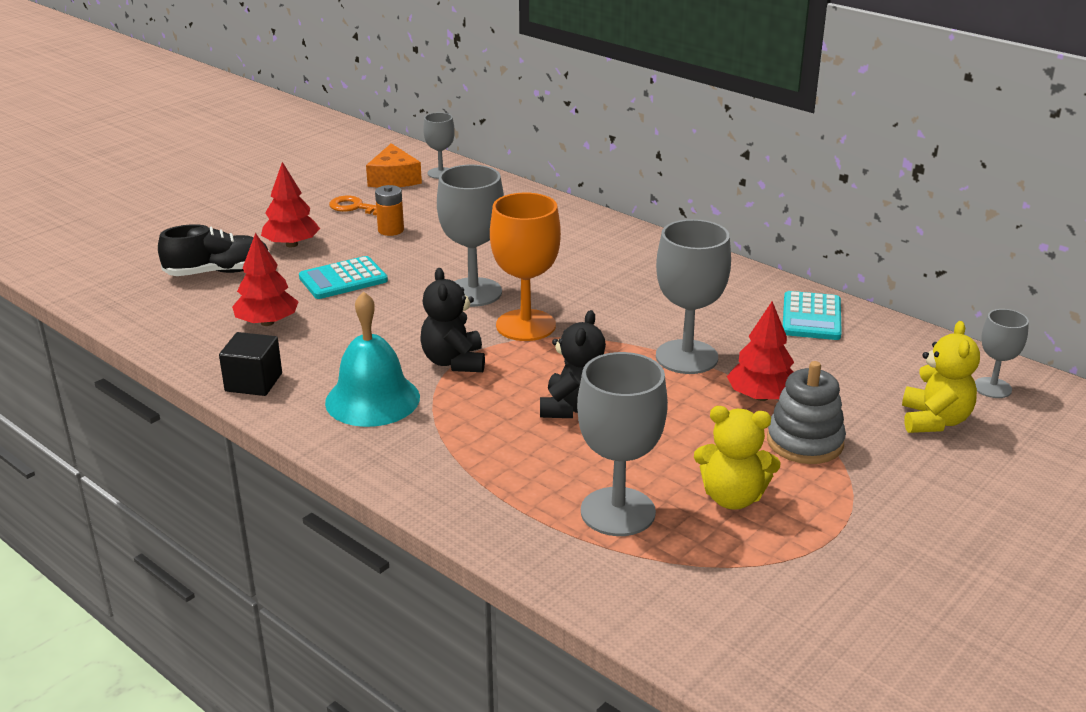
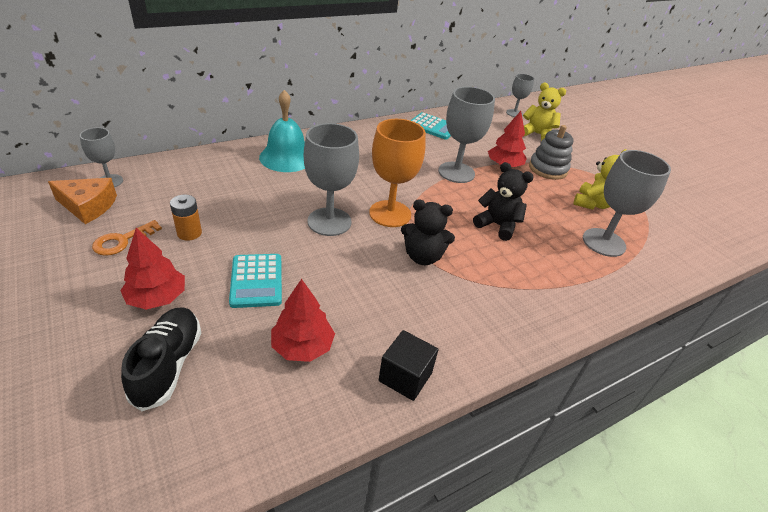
camera: 75 degrees left, 10 degrees up
turquoise bell [325,291,420,427] -> turquoise bell moved to [259,90,305,172]

